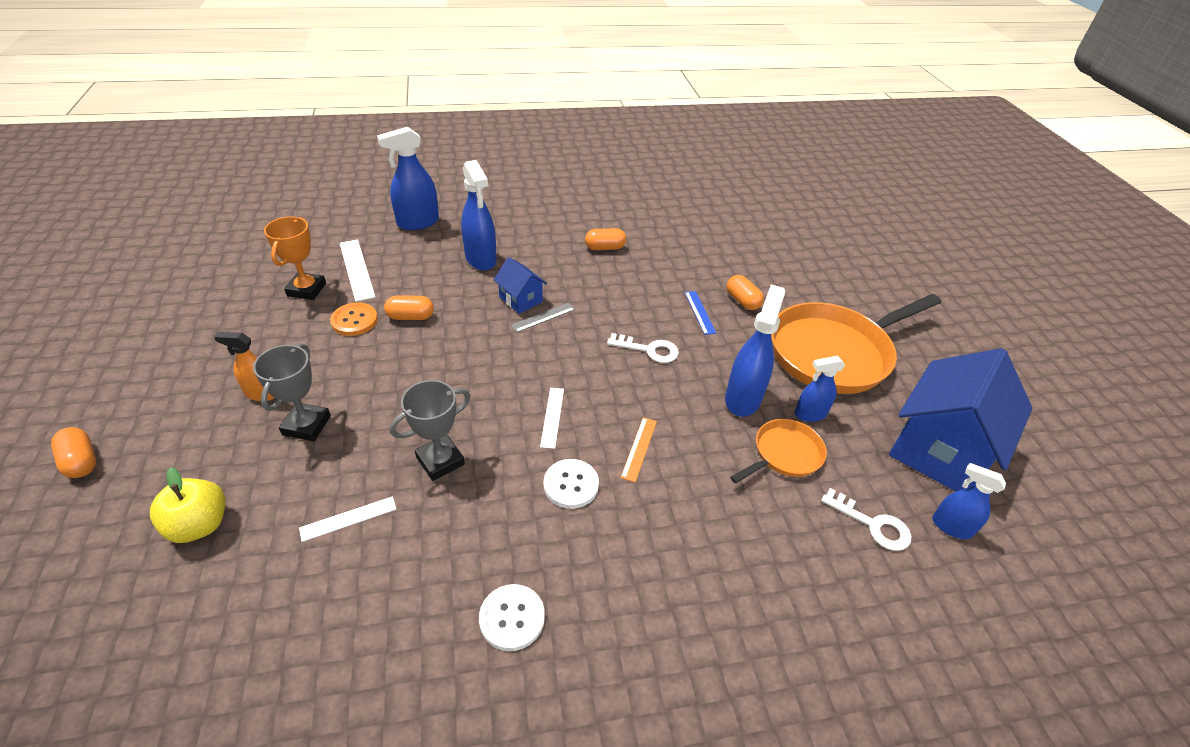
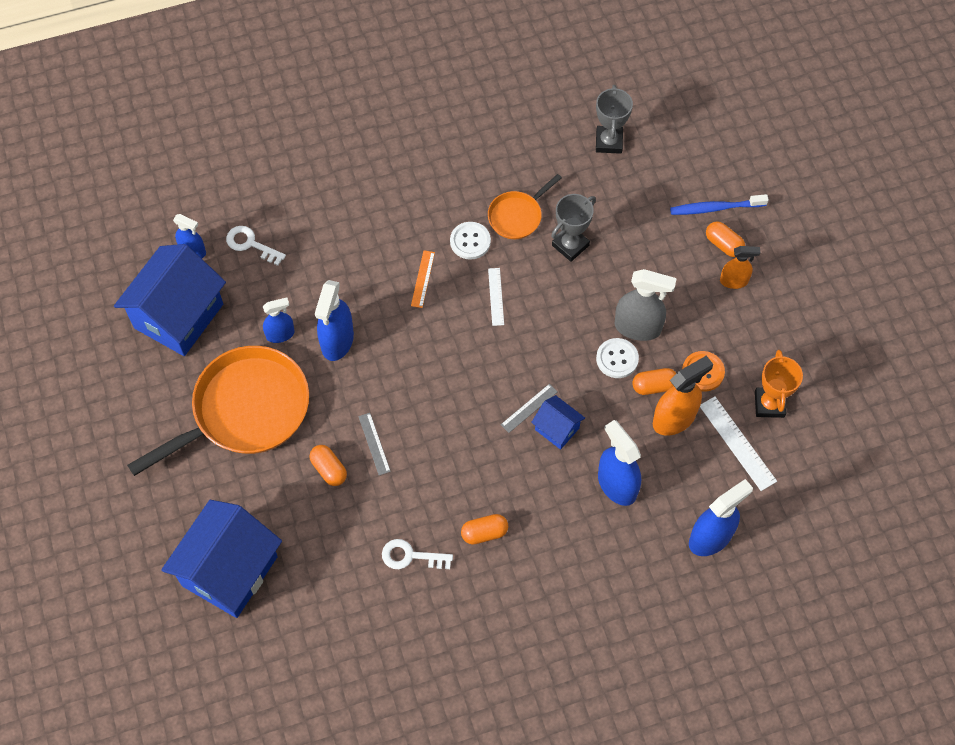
camera: 175 degrees right, 20 degrees up
orange capsule [51,427,96,478] -> orange capsule moved to [706,221,745,257]
yellow apple [150,467,225,543] -> none
grey trophy [253,343,331,441] -> grey trophy moved to [596,85,633,154]
white ruler [299,496,397,542] -> none
white button [479,584,545,651] -> white button moved to [596,338,639,378]
white key [607,333,679,363] -> white key moved to [382,539,453,569]
blue ruler [685,291,717,335] -> grey ruler [358,413,391,475]
orange pan [730,419,827,483] -> orange pan moved to [488,174,562,239]
none -> blue house [161,500,282,618]
none -> grey spray bottle [615,269,677,341]
none -> orange spray bottle [653,355,713,436]
none -> blue toothbrush [670,194,769,215]

